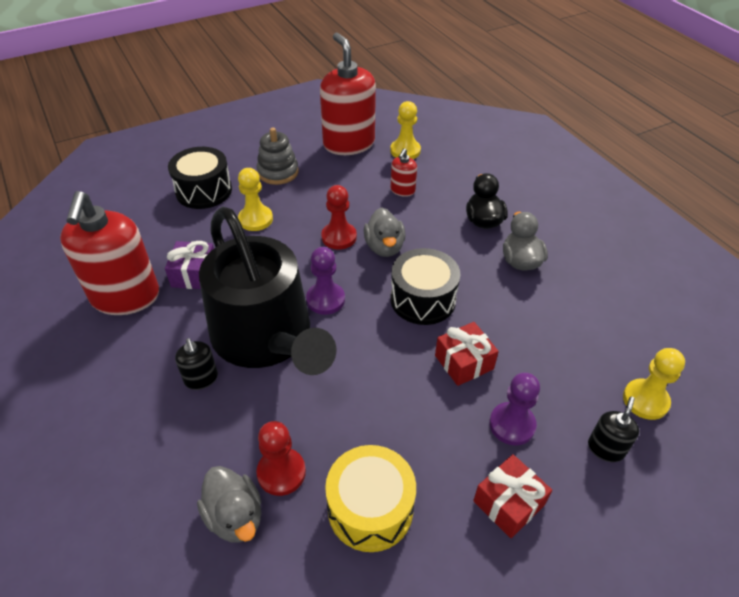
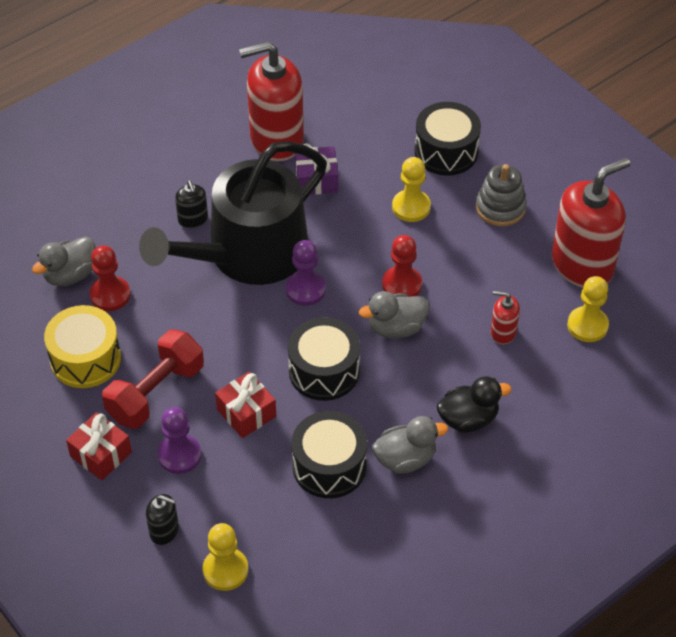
camera: 80 degrees right, 5 degrees up
black soap dispenser [175,338,218,390] -> black soap dispenser turned 75 degrees counterclockwise [175,180,208,228]
none -> red dumbbell [102,330,204,429]
none -> black drum [292,411,367,498]

